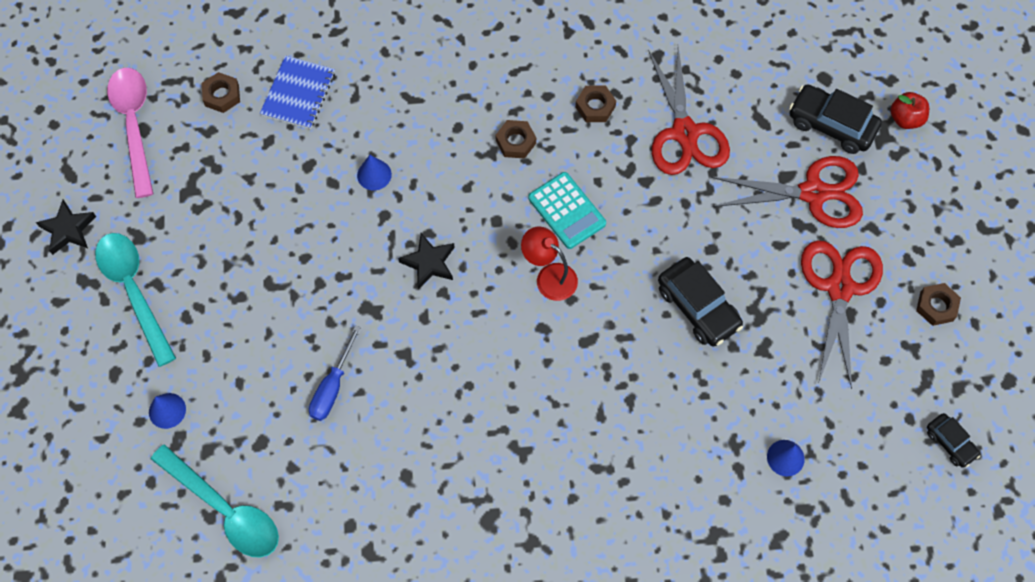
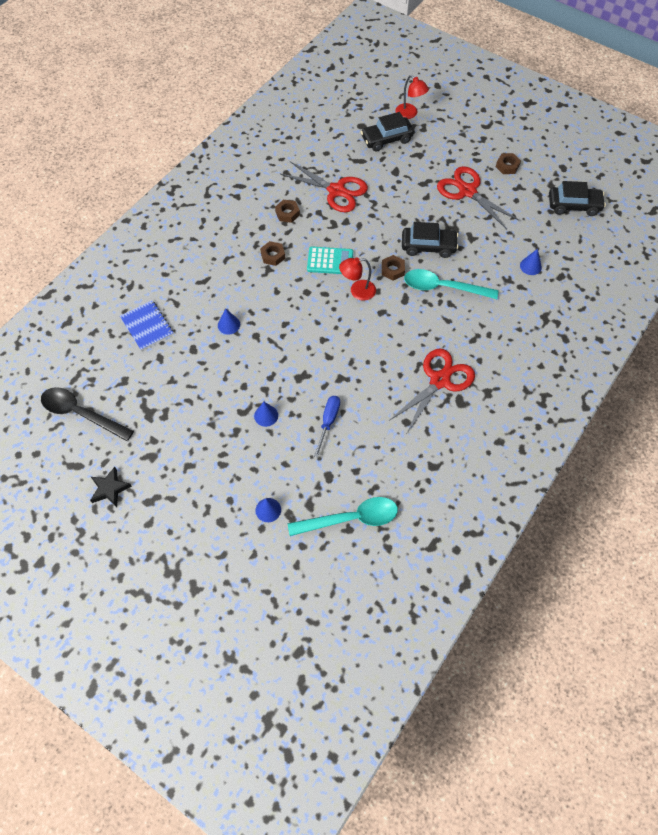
camera: 50 degrees left, 5 degrees down
turquoise spoon [95,233,176,367] -> turquoise spoon moved to [404,269,498,299]
pink spoon [107,68,153,198] -> black spoon [41,387,134,441]
brown nut [202,72,240,113] -> brown nut moved to [382,255,405,280]
blue screwdriver [309,325,361,421] -> blue screwdriver turned 135 degrees counterclockwise [314,396,340,458]
black star [398,233,455,290] -> none
red scissors [711,156,863,228] -> red scissors moved to [389,349,475,433]
red apple [890,92,929,129] -> red lamp [395,75,429,119]
black car [927,413,980,468] -> black car [549,181,606,216], size x1.75
none -> blue cone [254,402,278,427]

